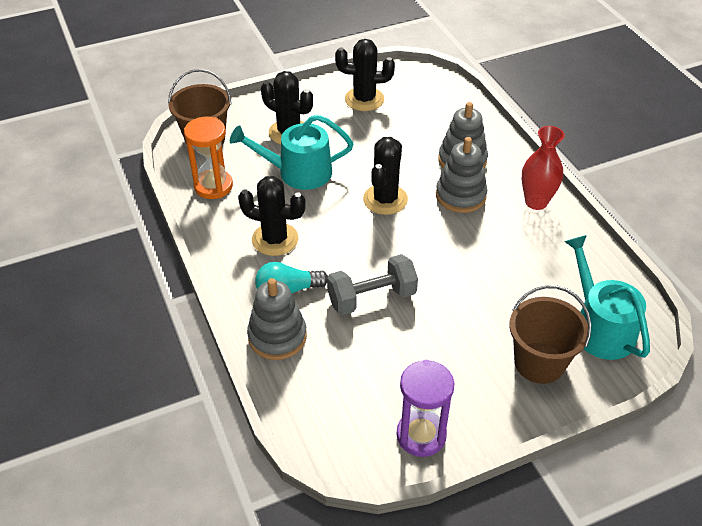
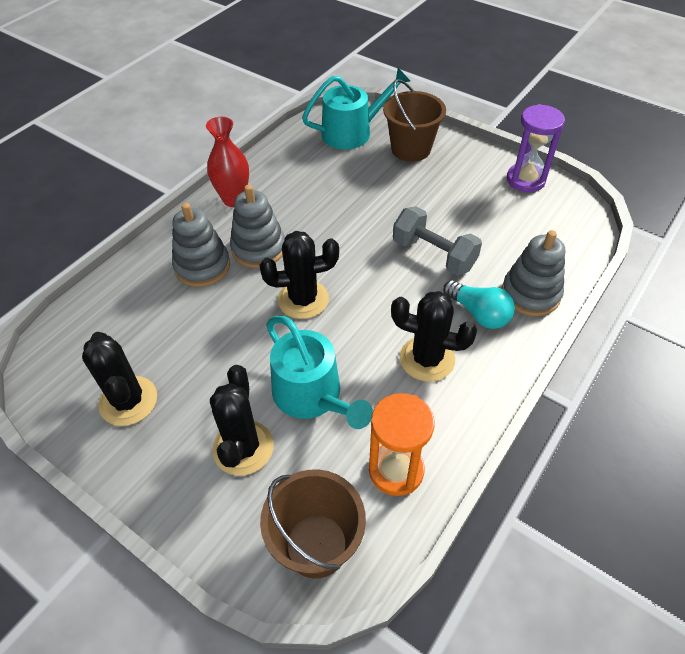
camera: 120 degrees left, 5 degrees up
black cactus [238,176,306,256] -> black cactus turned 60 degrees counterclockwise [391,291,477,382]
turquoise watering can [564,235,650,360] -> turquoise watering can turned 150 degrees counterclockwise [302,68,410,150]

